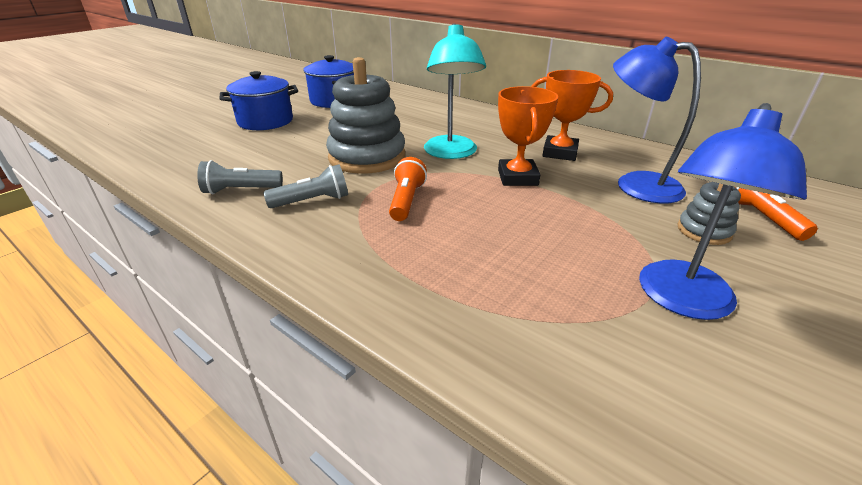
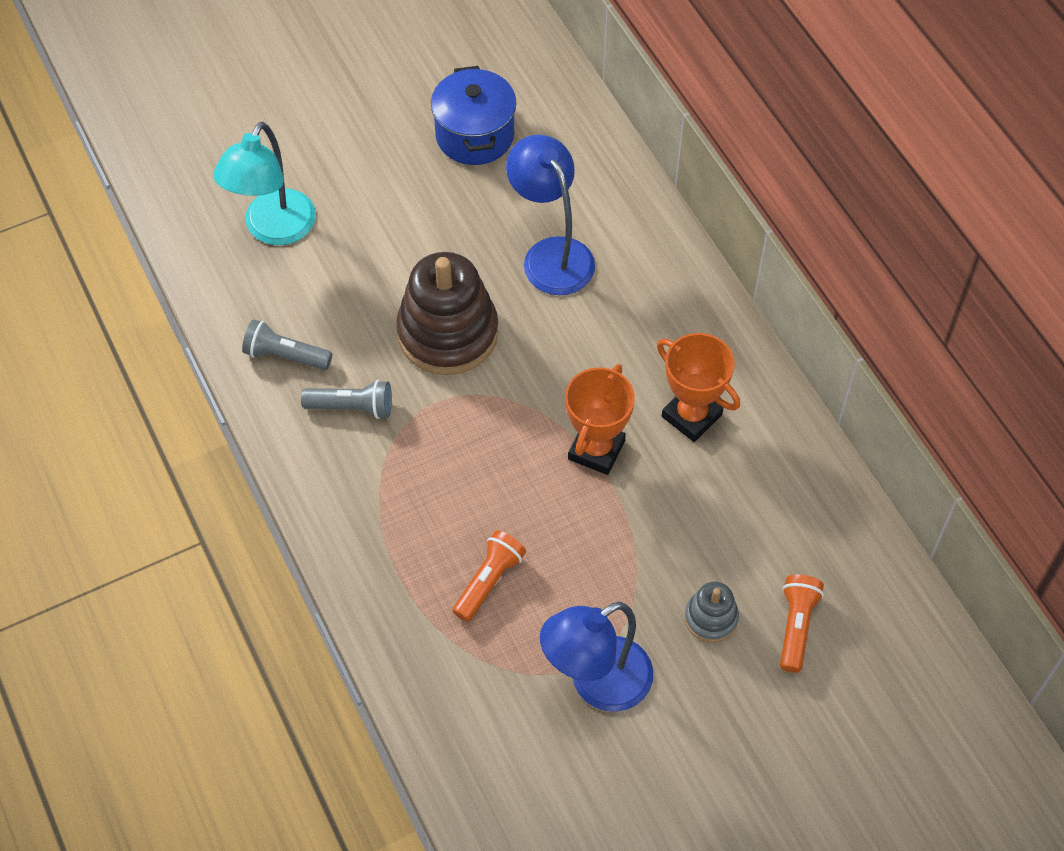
camera: 25 degrees right, 25 degrees up
blue pot [220,71,298,130] -> none
grey stacking toy [326,57,405,174] -> brown stacking toy [396,252,499,375]
orange flashlight [389,157,427,221] -> orange flashlight moved to [453,530,526,622]
turquoise lamp [424,23,486,159] -> turquoise lamp moved to [213,122,316,245]
blue lamp [613,37,701,204] -> blue lamp moved to [506,135,595,295]

